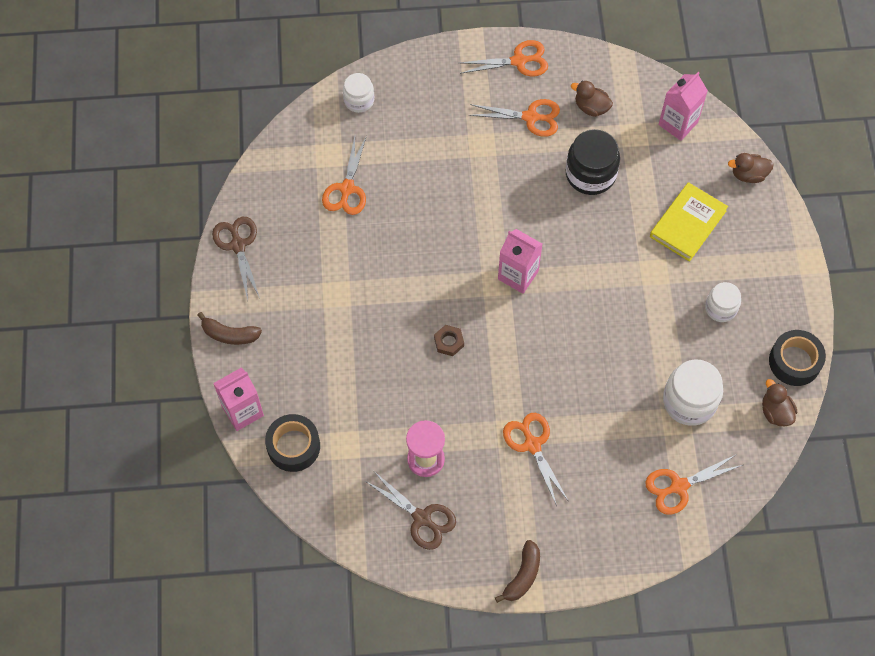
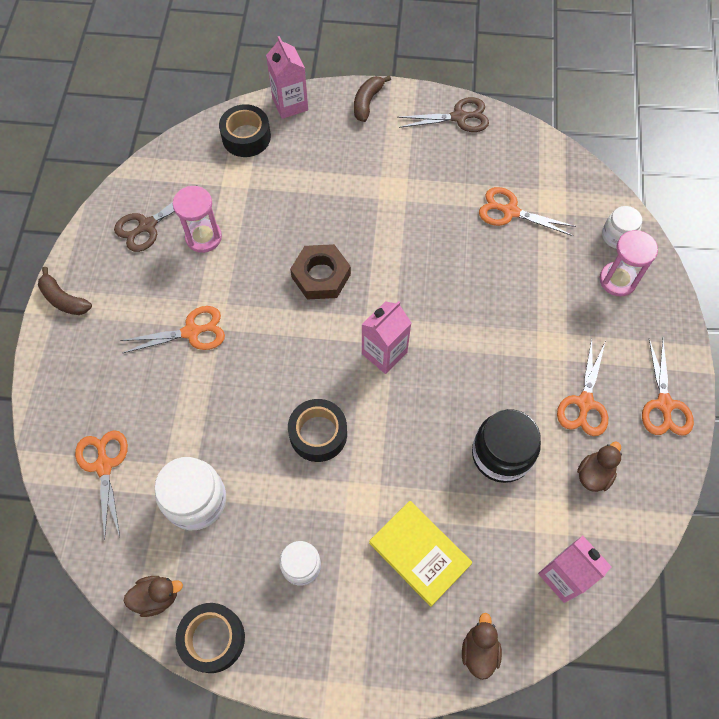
camera: 100 degrees right, 0 degrees up
brown nut [434,325,464,356] -> brown nut [290,244,351,300], size x1.83
none -> black tape [288,399,347,462]
none -> pink hourglass [600,230,658,296]

